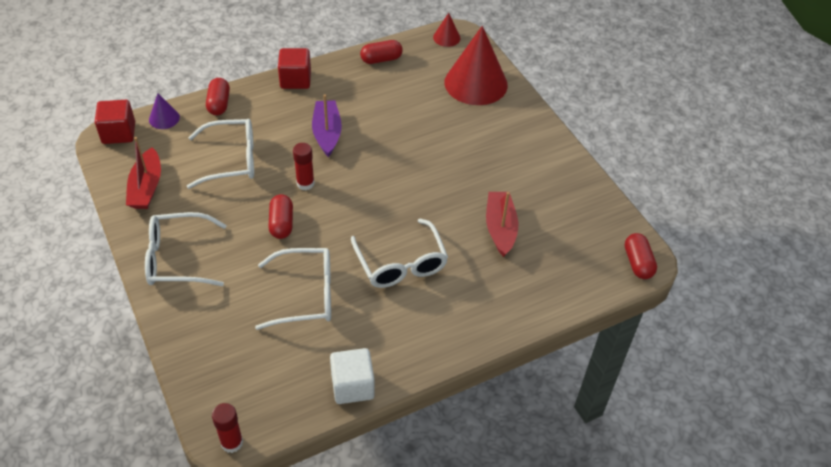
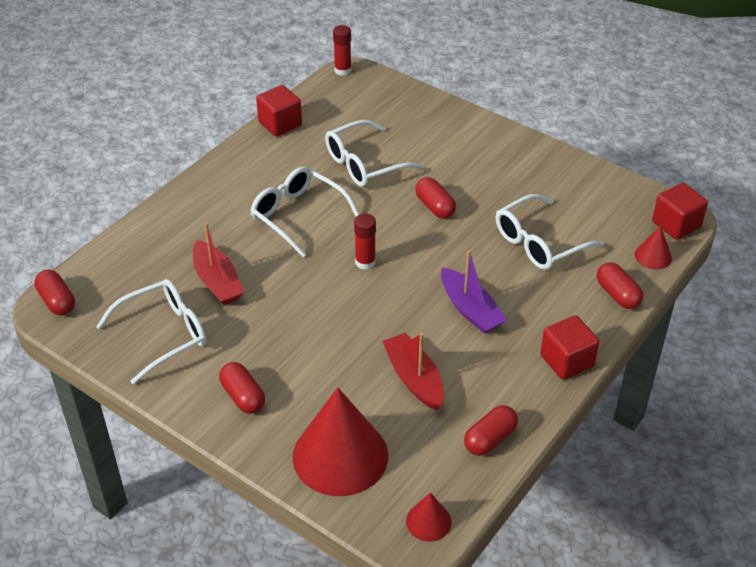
camera: 155 degrees right, 5 degrees down
red boat [126,137,161,209] -> red boat moved to [382,333,444,410]
white glasses [145,212,227,286] -> white glasses moved to [96,279,206,385]
purple cone [149,93,180,129] -> red cone [635,226,672,269]
red glue stick [293,143,315,190] -> red glue stick moved to [354,213,376,270]
white cube [330,348,375,404] -> red cube [256,85,302,136]
none -> red capsule [219,362,265,414]

